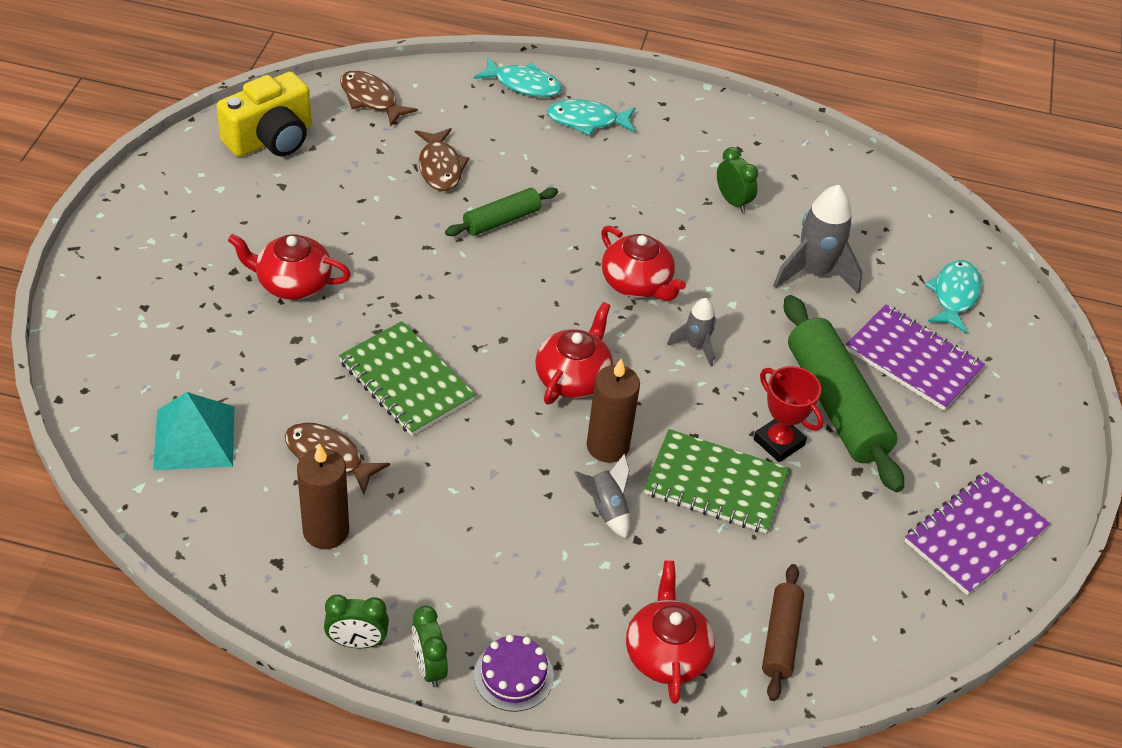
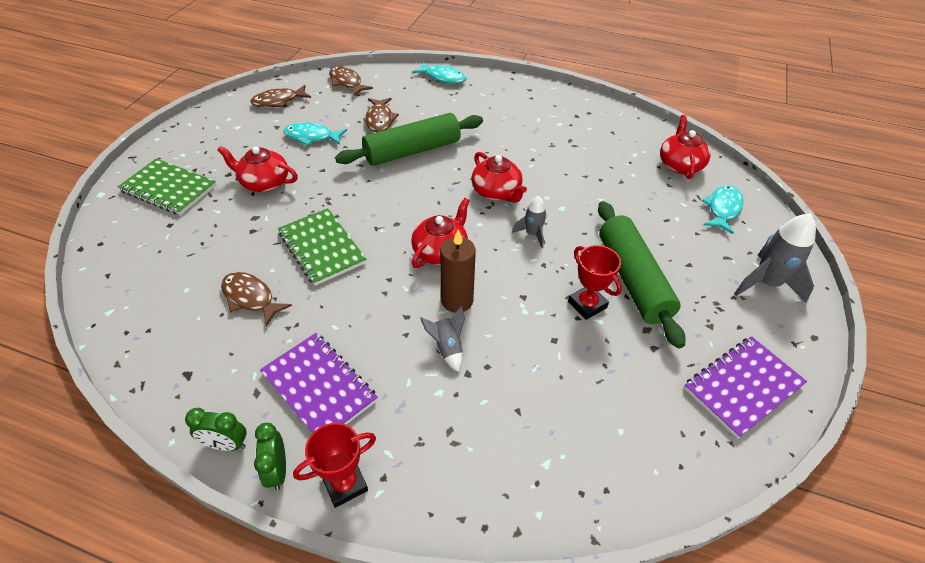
camera: 10 degrees right, 0 degrees up
turquoise pyramid [153,392,234,470] -> none
yellow camera [217,72,312,157] -> brown fish [250,85,311,108]
brown candle [297,444,349,549] -> none
green rolling pin [445,187,558,236] -> green rolling pin [335,113,483,166], size x1.82
purple cake [474,635,554,712] -> red trophy [293,423,376,508]
turquoise fish [547,99,636,136] -> turquoise fish moved to [284,122,347,146]
red teapot [626,561,715,704] -> red teapot moved to [660,115,711,179]
green notebook [644,429,789,533] -> green notebook moved to [118,159,216,215]
green clock [717,147,758,212] -> none
brown rolling pin [762,564,804,701] -> none
grey rocket [773,185,862,294] -> grey rocket moved to [734,214,816,303]
purple notebook [846,305,985,411] -> purple notebook moved to [260,333,378,433]

